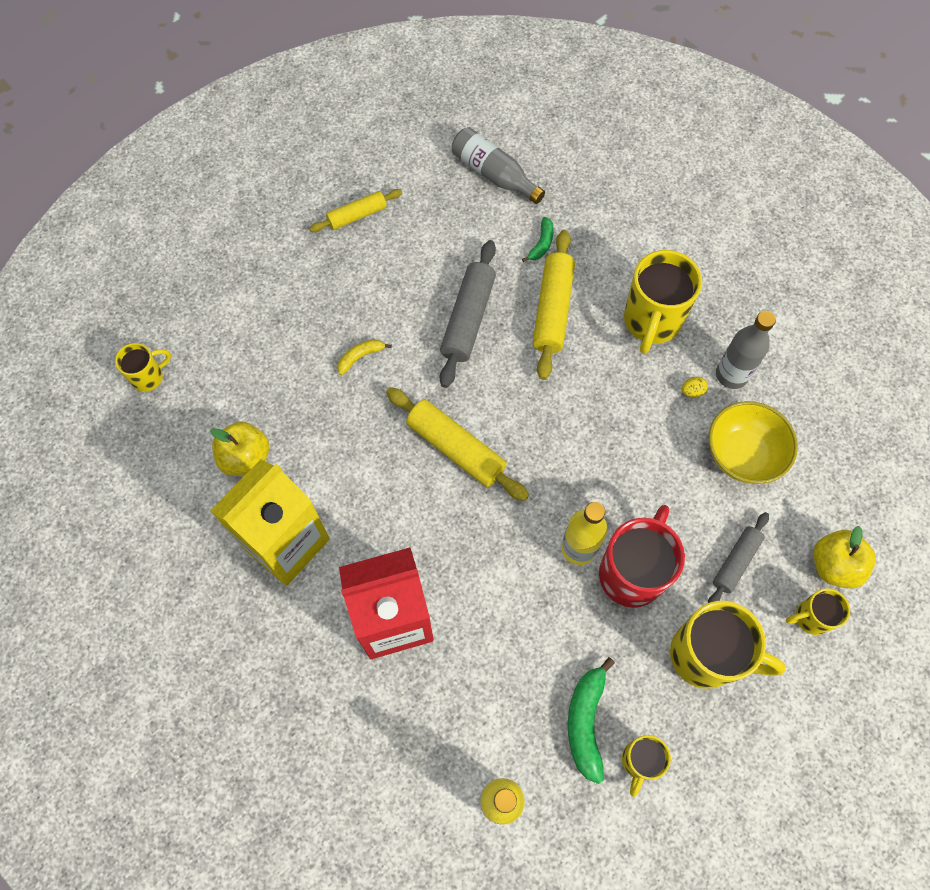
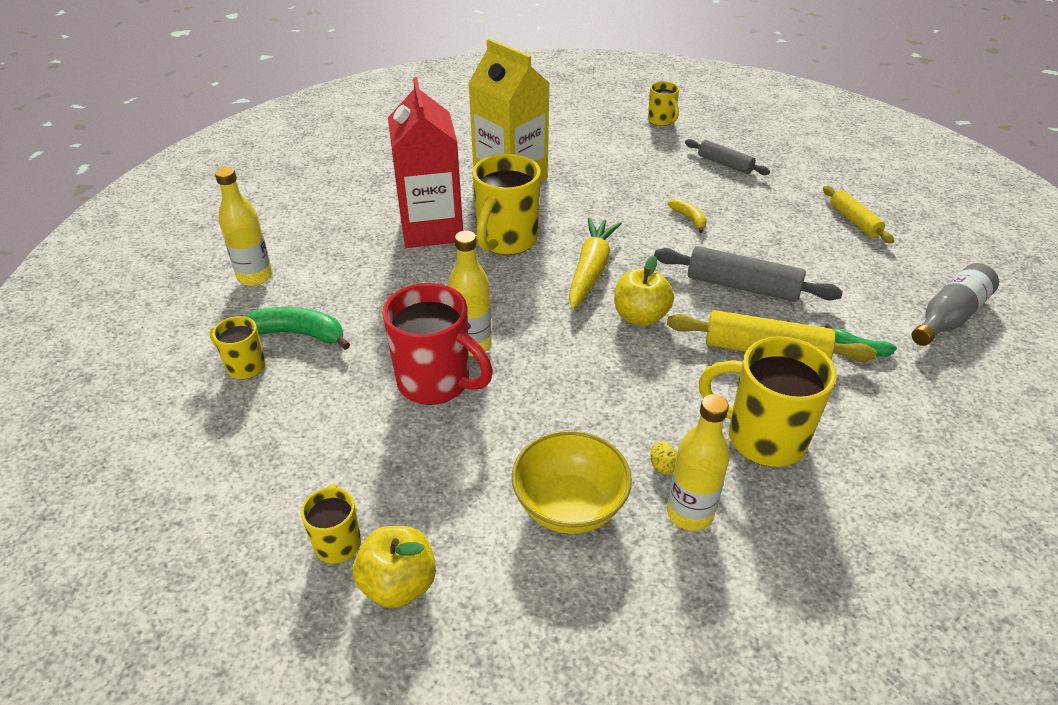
camera: 95 degrees right, 25 degrees down
yellow apple [210,421,269,476] -> yellow apple moved to [614,255,674,326]
yellow rolling pin [386,387,529,501] -> yellow carrot [569,217,622,310]
yellow mug [670,601,786,689] -> yellow mug moved to [472,154,541,255]
grey rolling pin [708,512,769,603] -> grey rolling pin moved to [685,139,770,175]
grey bottle [716,311,776,389] -> yellow bottle [667,394,730,531]

